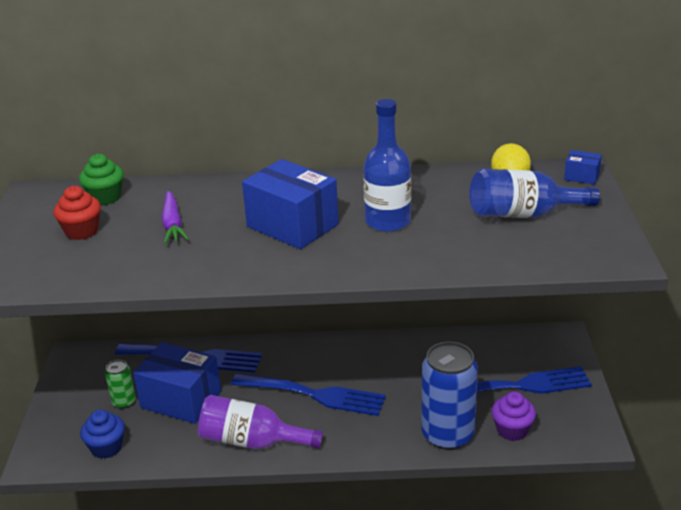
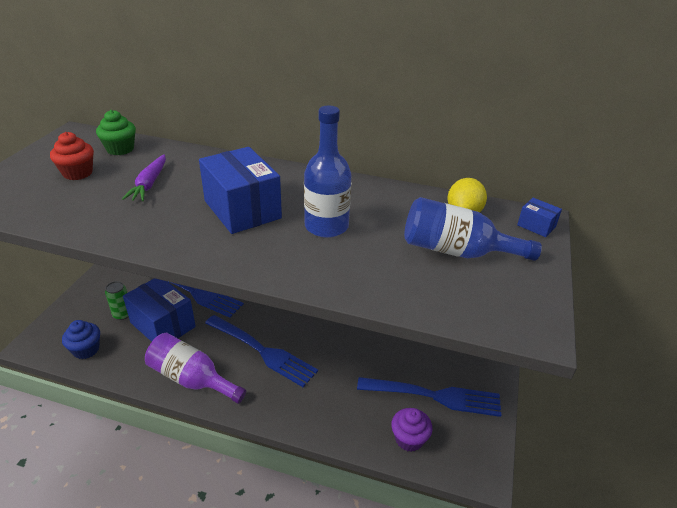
camera: 15 degrees right, 5 degrees up
blue can [421,342,478,450] -> none

